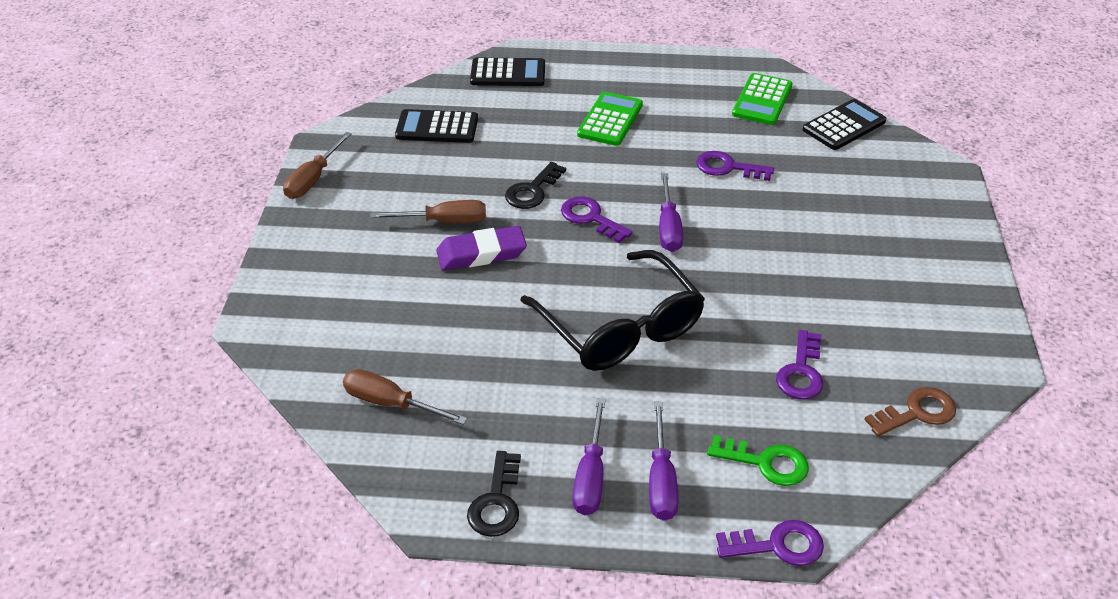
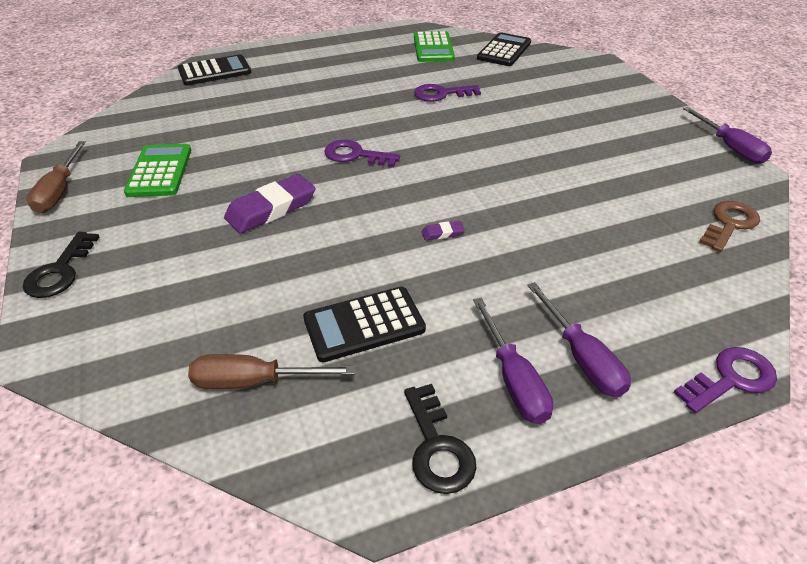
camera: 25 degrees left, 0 degrees up
brown screwdriver [370,200,486,223] -> none
black calculator [395,109,478,143] -> black calculator moved to [303,287,426,362]
black key [505,162,566,209] -> black key moved to [23,232,99,298]
black glasses [520,250,705,371] -> purple eraser [422,221,465,241]
green calculator [577,92,643,146] -> green calculator moved to [124,144,191,197]
purple screwdriver [659,173,683,252] -> purple screwdriver moved to [683,107,772,164]
green key [707,435,809,486] -> none
purple key [776,330,823,399] -> none

